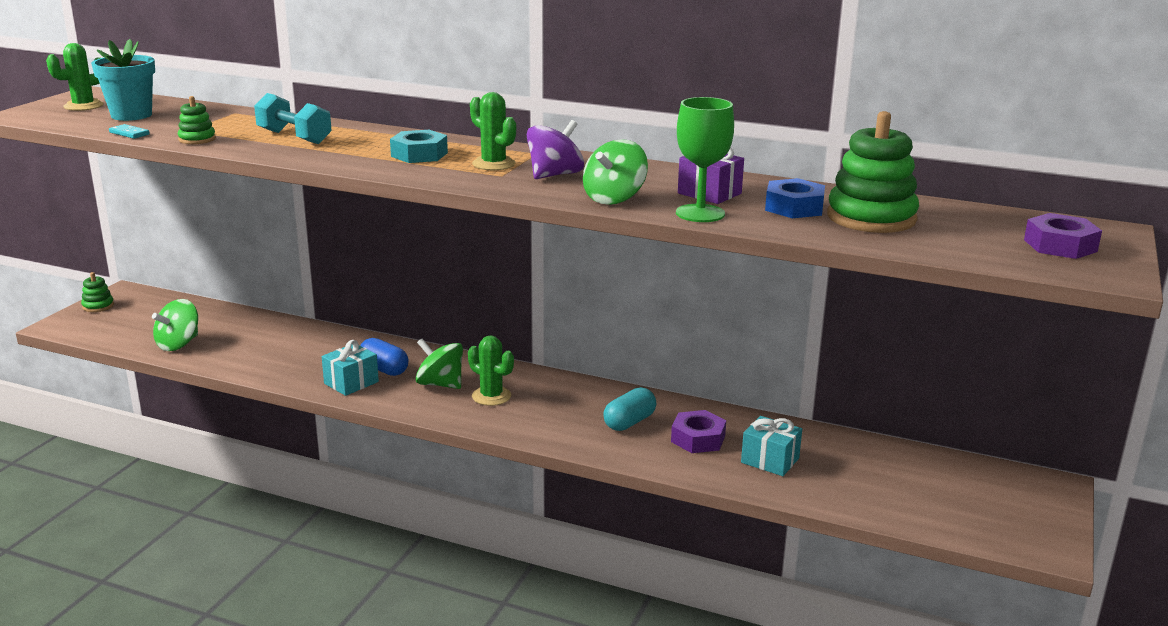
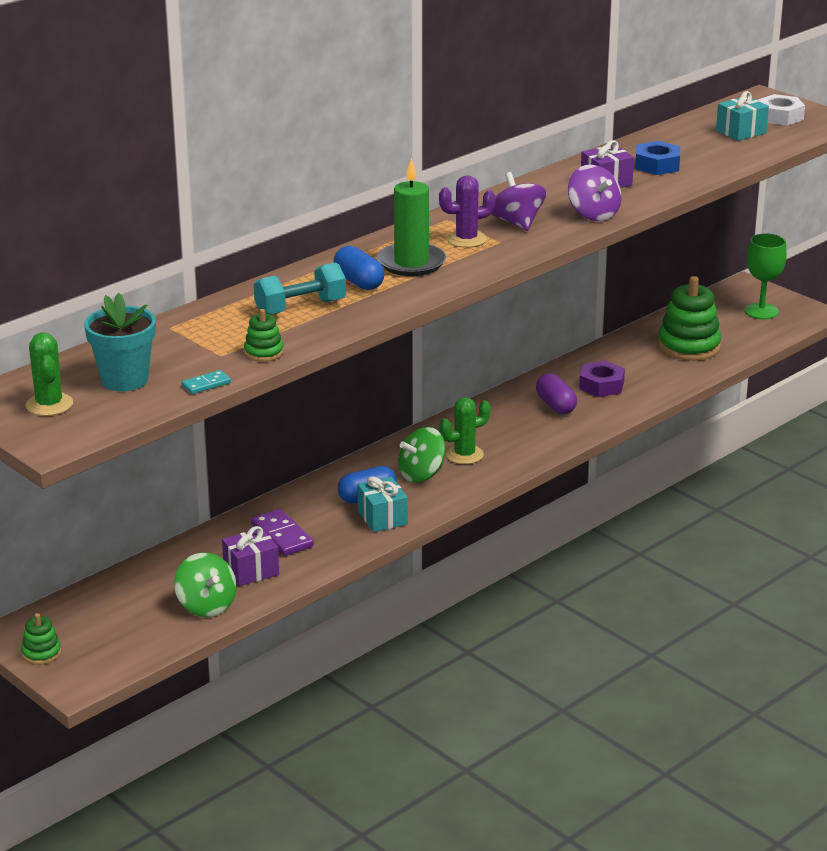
camera: 65 degrees left, 5 degrees up
turquoise nut [390,130,448,163] -> green candle [377,158,446,276]
green cactus [470,92,516,170] -> purple cactus [439,175,495,248]
green spinning top [583,139,648,205] -> purple spinning top [568,164,621,221]
turquoise capsule [603,387,656,431] -> purple capsule [536,373,577,414]
green goblet [676,97,734,222] -> green goblet moved to [744,234,787,319]
turquoise gift [741,416,802,476] -> turquoise gift moved to [716,91,769,141]
green stacking toy [827,111,919,233] -> green stacking toy moved to [658,276,722,361]
purple nut [1024,213,1102,259] -> white nut [758,94,805,126]
none -> purple gift [222,526,279,586]
none -> purple domino [251,509,314,556]
none -> blue capsule [334,246,385,290]

